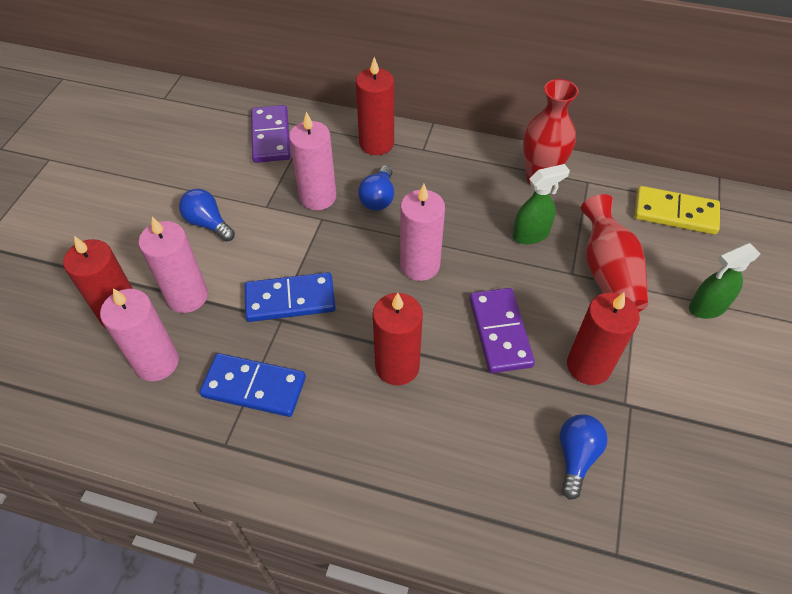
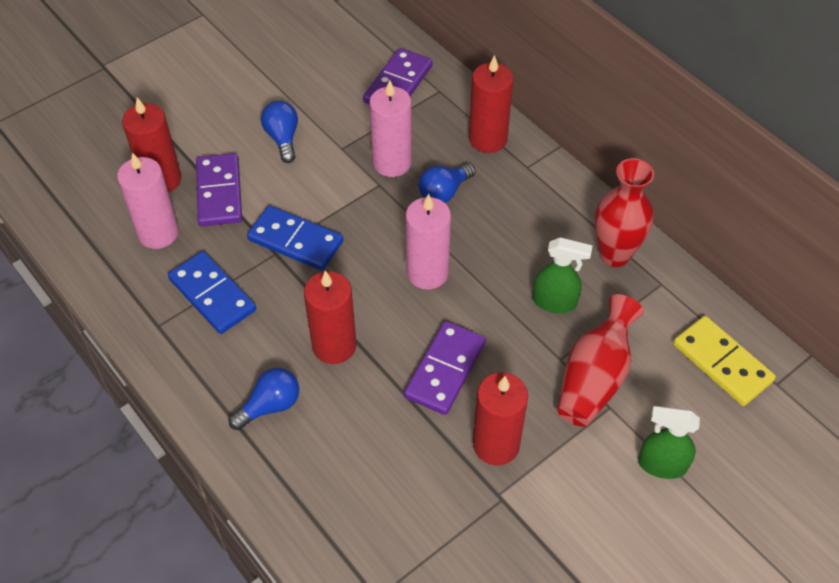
camera: 35 degrees right, 0 degrees up
pink candle [138,217,208,313] -> purple domino [196,153,242,226]
blue light bulb [560,414,608,500] -> blue light bulb moved to [229,368,299,430]

